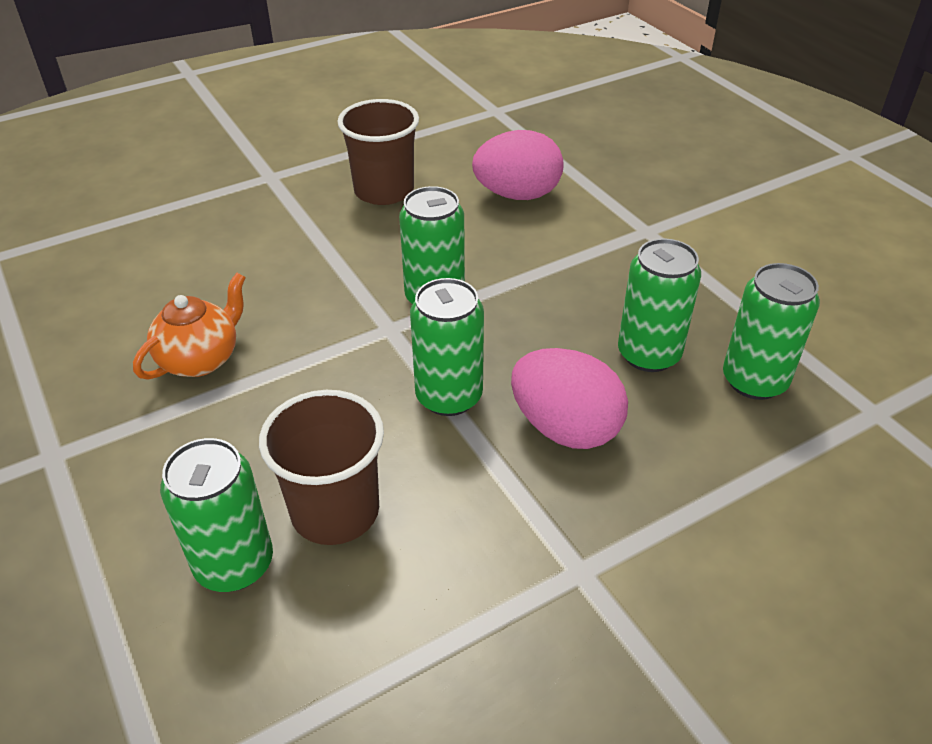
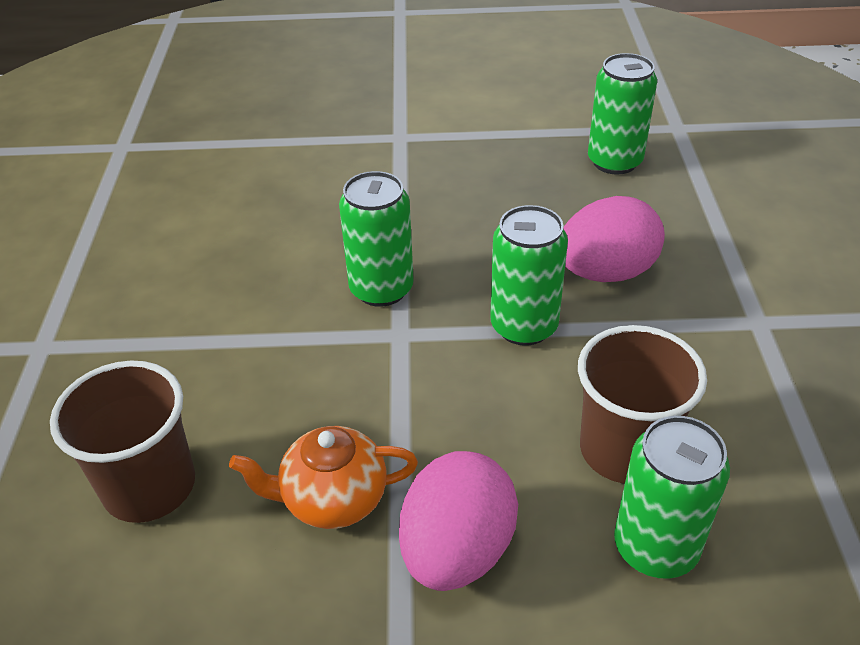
camera: 60 degrees left, 0 degrees up
orange teapot [133,273,246,380] -> orange teapot turned 75 degrees counterclockwise [229,426,418,529]
brown cup [337,99,419,205] -> brown cup moved to [50,361,195,523]
pink egg [472,130,564,200] -> pink egg moved to [399,451,518,591]
green can [618,238,701,372] -> none

